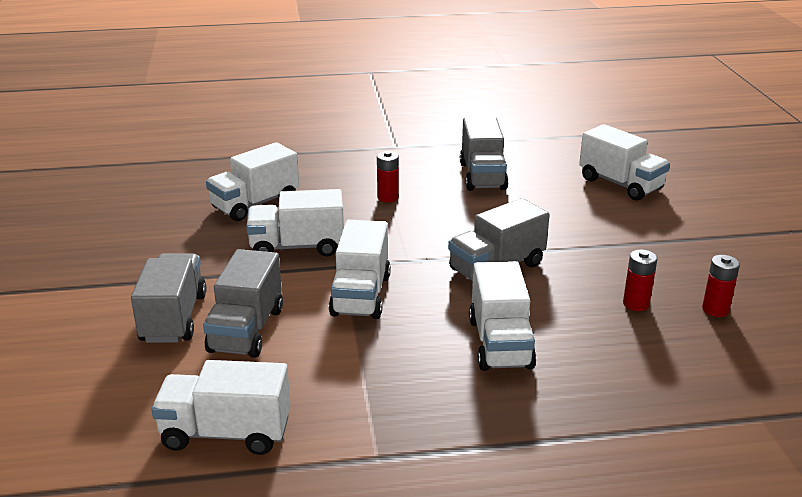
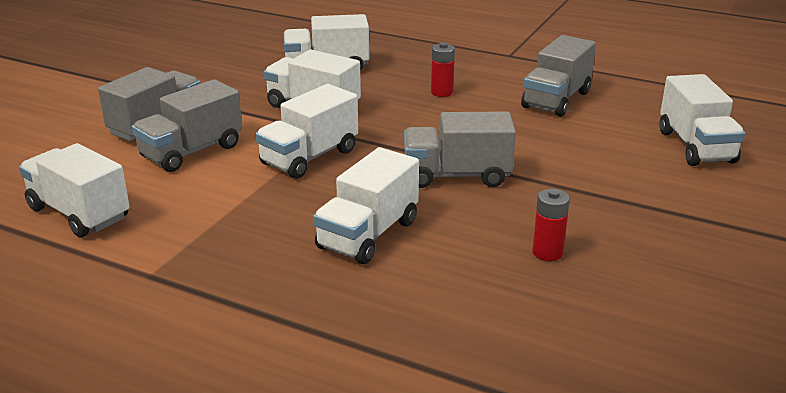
camera: 35 degrees right, 0 degrees up
red battery [702,255,740,317] -> none

